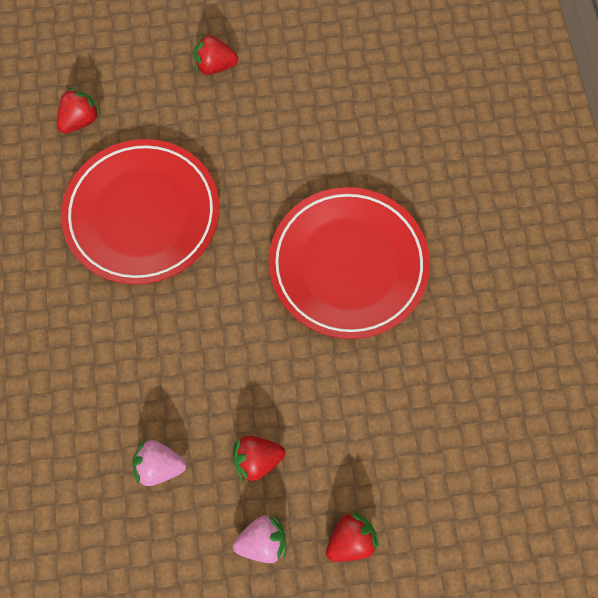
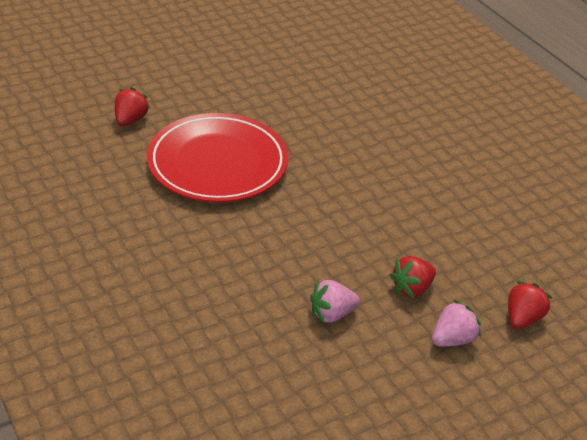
camera: 25 degrees left, 30 degrees down
red strawberry [193,34,238,75] -> none
red plate [269,187,430,339] -> none

